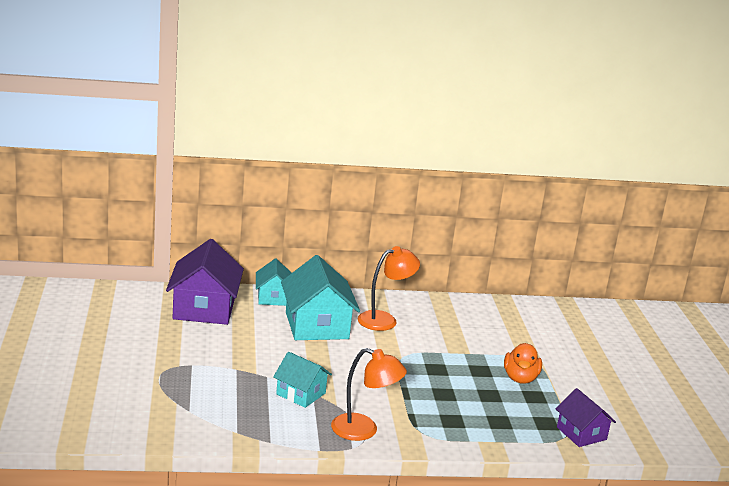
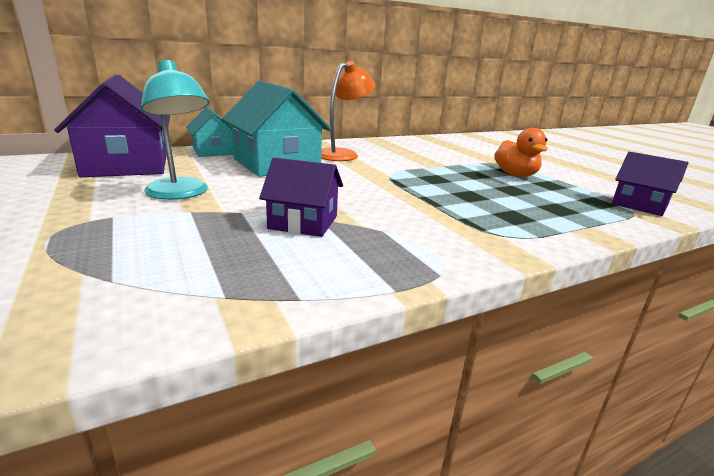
camera: 20 degrees left, 0 degrees up
turquoise house [273,352,332,408] -> purple house [259,157,343,237]
orange lamp [331,348,407,441] -> none
none -> turquoise lamp [141,60,209,200]

